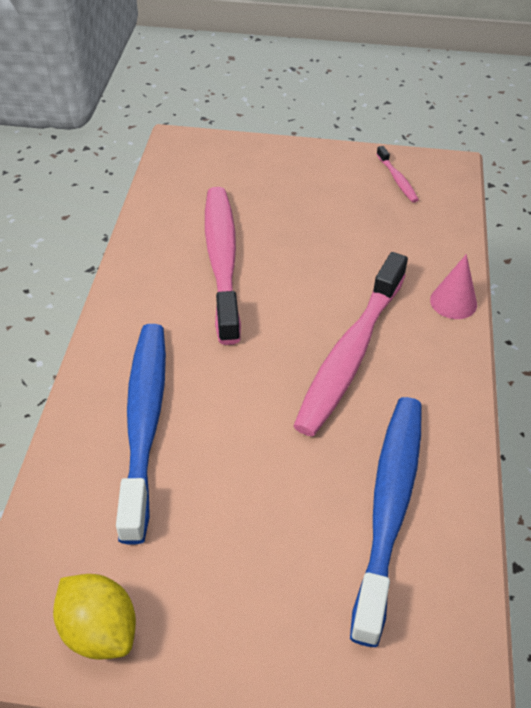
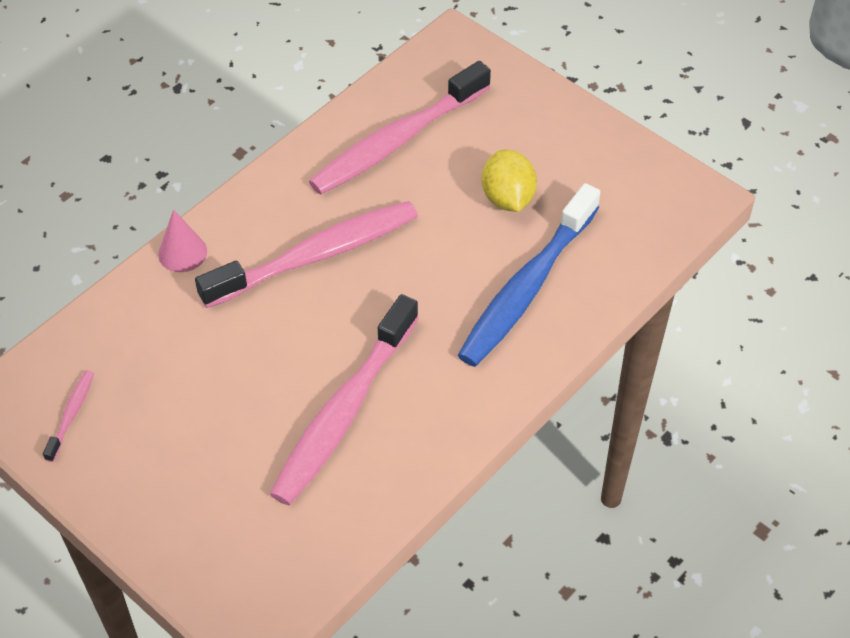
camera: 145 degrees left, 5 degrees up
yellow lemon [53,574,136,660] -> yellow lemon moved to [482,150,537,212]
blue toothbrush [350,397,422,647] -> pink toothbrush [309,61,491,195]

